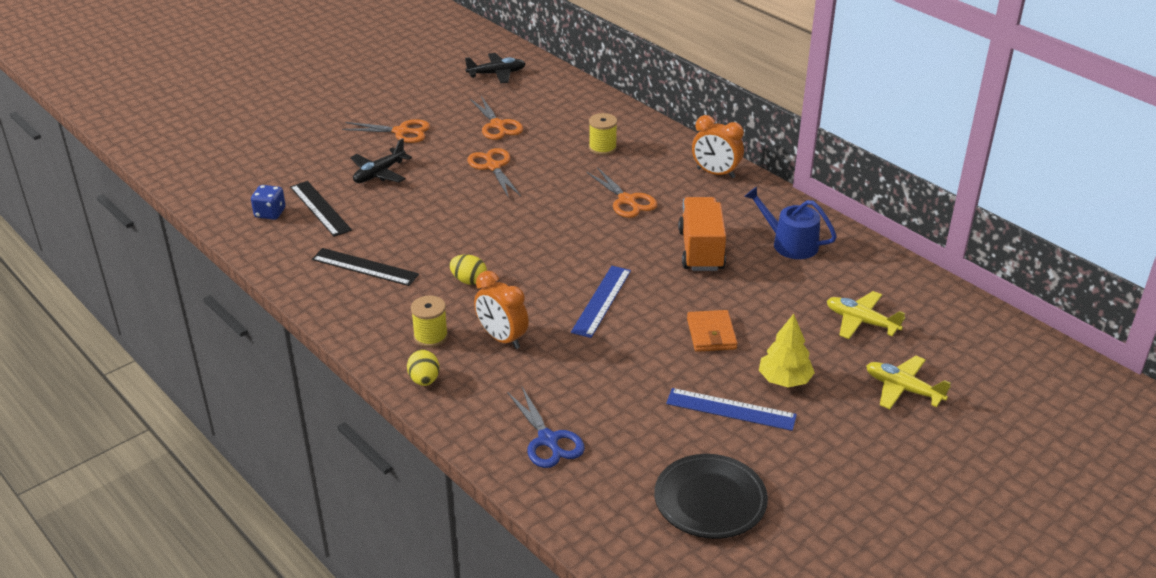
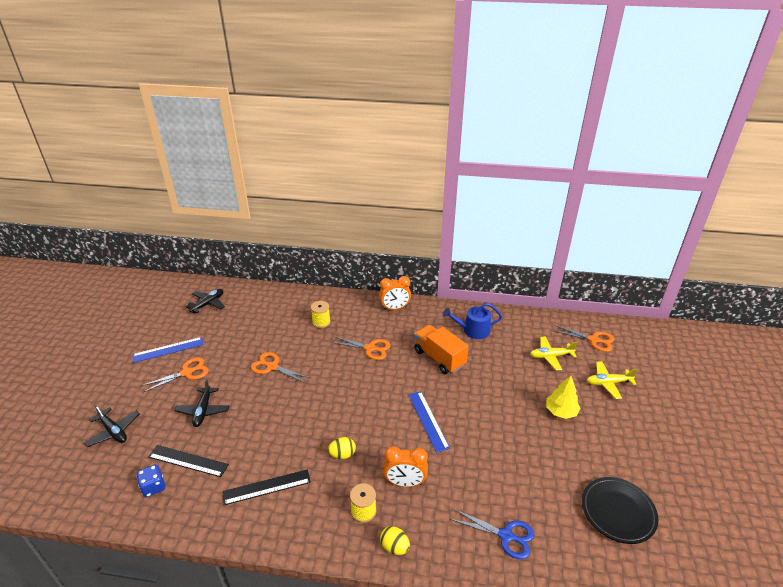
camera: 40 degrees left, 0 degrees up
orange scissors [470,96,523,140] -> orange scissors moved to [552,325,614,352]
blue ruler [666,388,797,431] -> blue ruler moved to [132,337,204,363]
orange wallet [687,310,738,352] -> none
none -> black plane [84,404,140,447]

